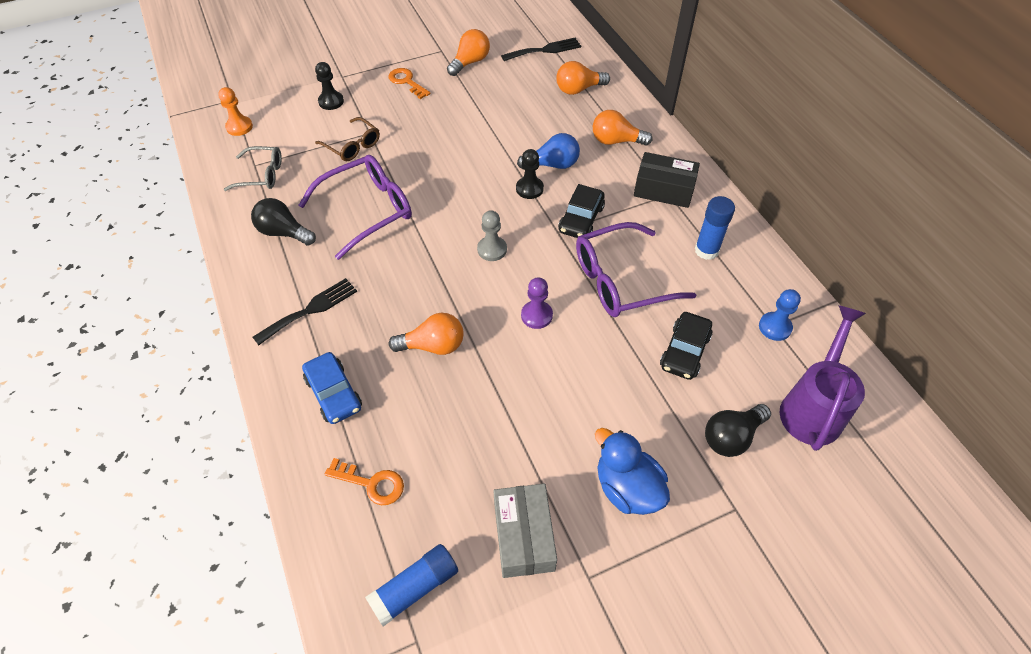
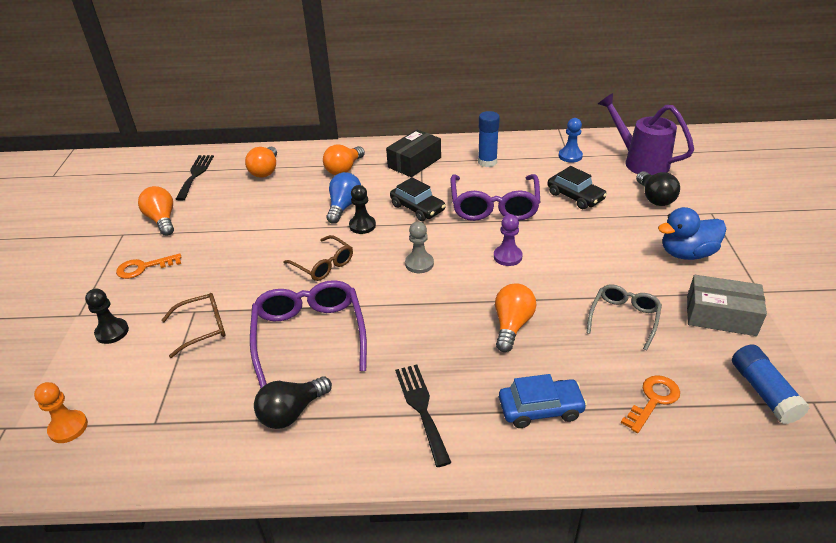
camera: 65 degrees left, 15 degrees down
grey glasses [223,146,282,191] -> grey glasses moved to [587,284,662,350]
none -> brown glasses [283,235,353,281]

